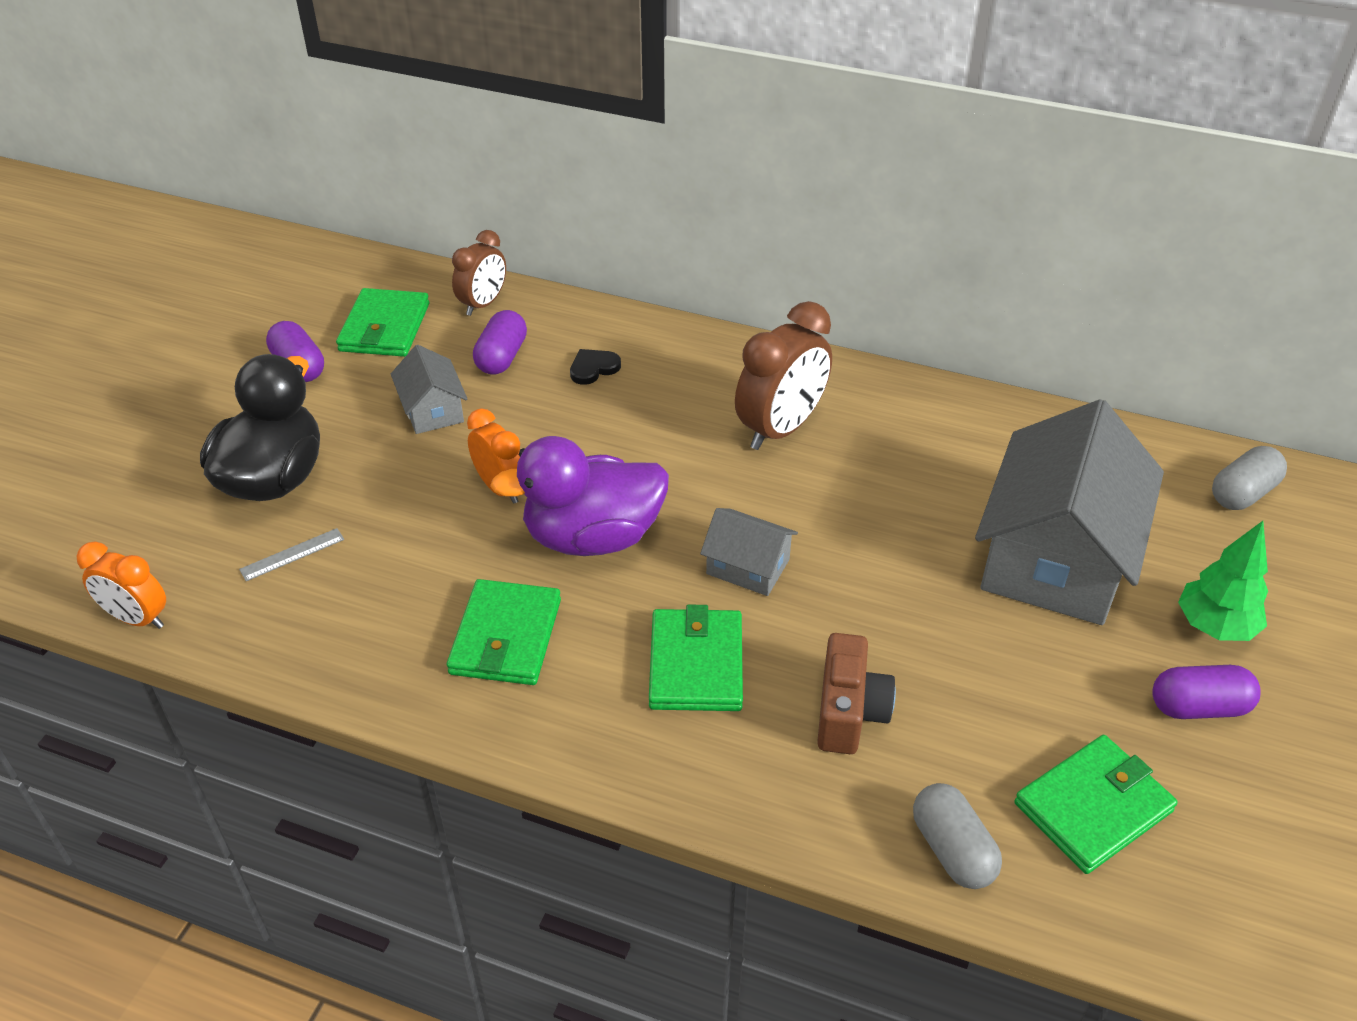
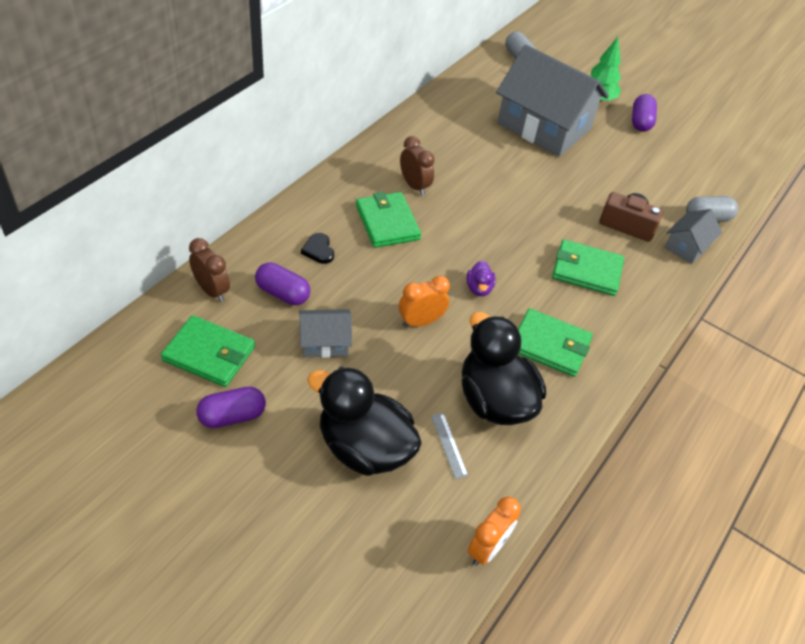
camera: 80 degrees left, 5 degrees up
purple duck [490,436,669,556] -> purple duck [467,260,496,296], size x0.42
grey house [700,508,798,596] -> grey house moved to [665,209,722,264]
brown clock [735,301,832,450] -> brown clock [400,136,435,196], size x0.62
green wallet [1014,735,1178,874] -> green wallet moved to [356,192,421,248]
none -> black duck [462,312,546,425]

